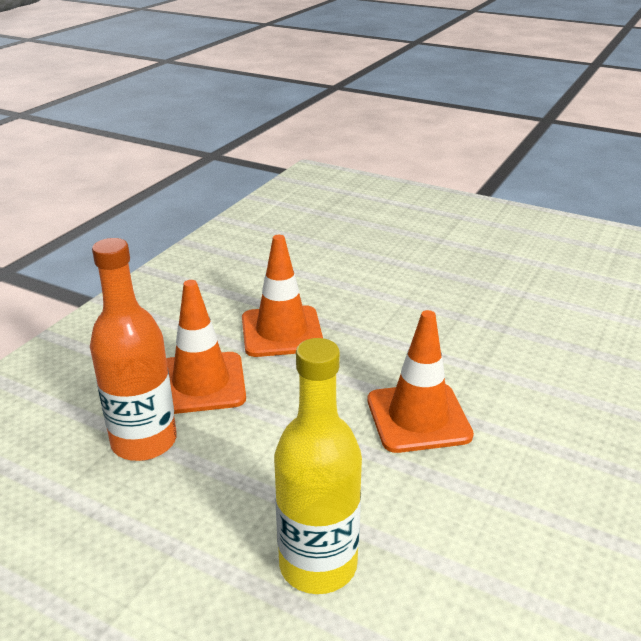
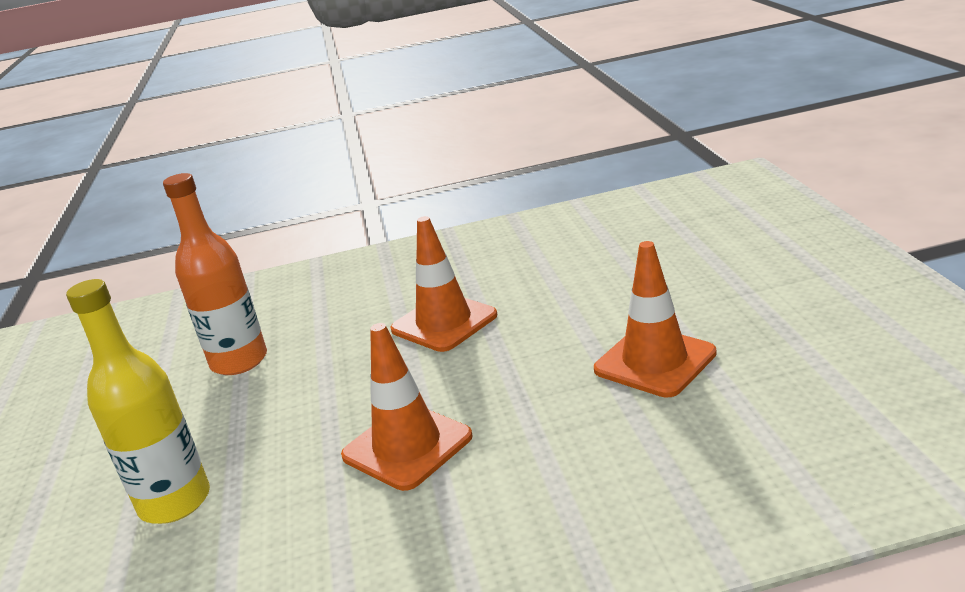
camera: 55 degrees right, 5 degrees down
orange traffic cone [166,280,246,414] -> orange traffic cone moved to [594,241,717,398]

